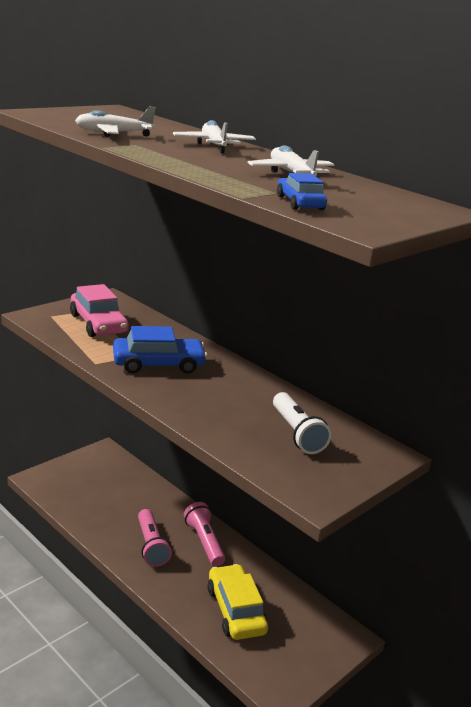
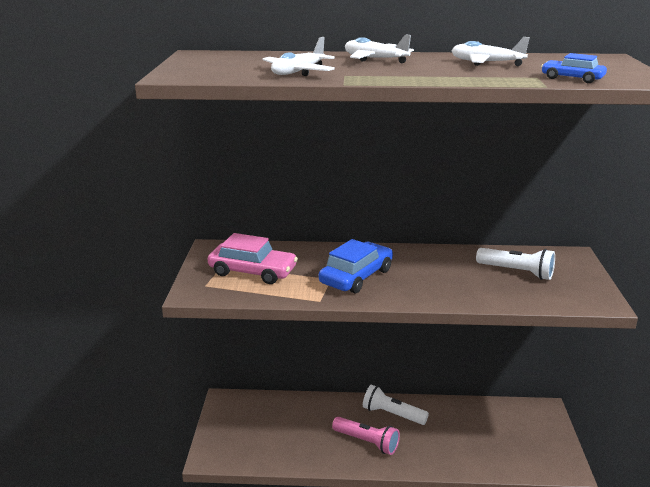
camera: 40 degrees left, 0 degrees up
pink flashlight [184,502,225,567] -> white flashlight [363,385,429,425]
yellow car [208,564,268,640] -> none

